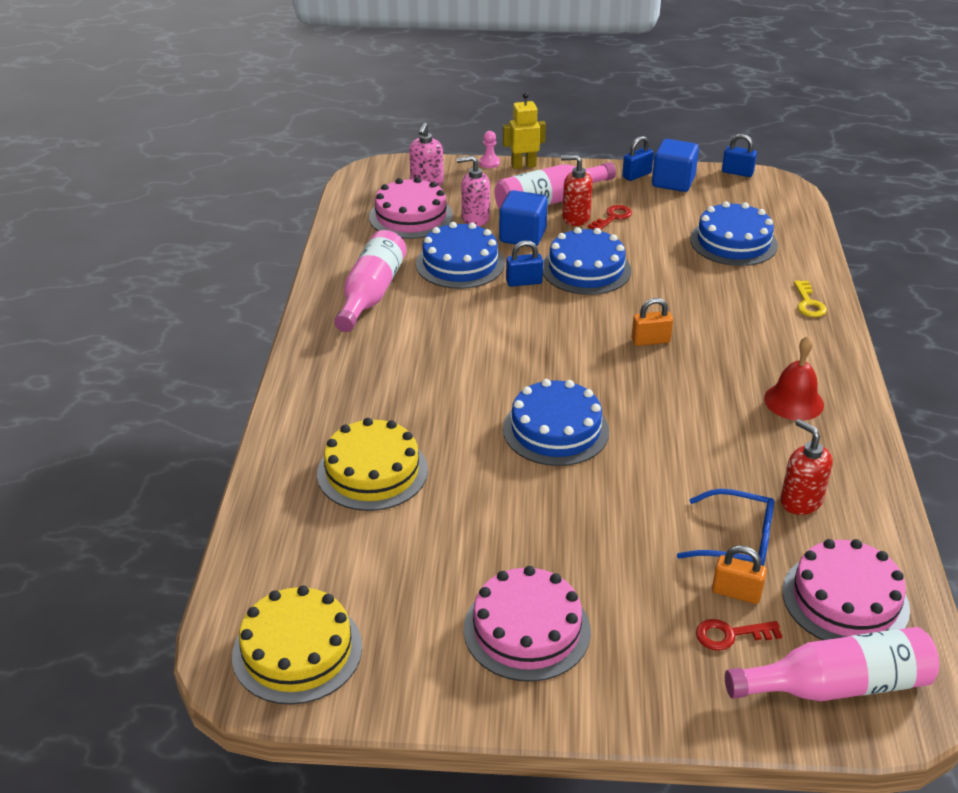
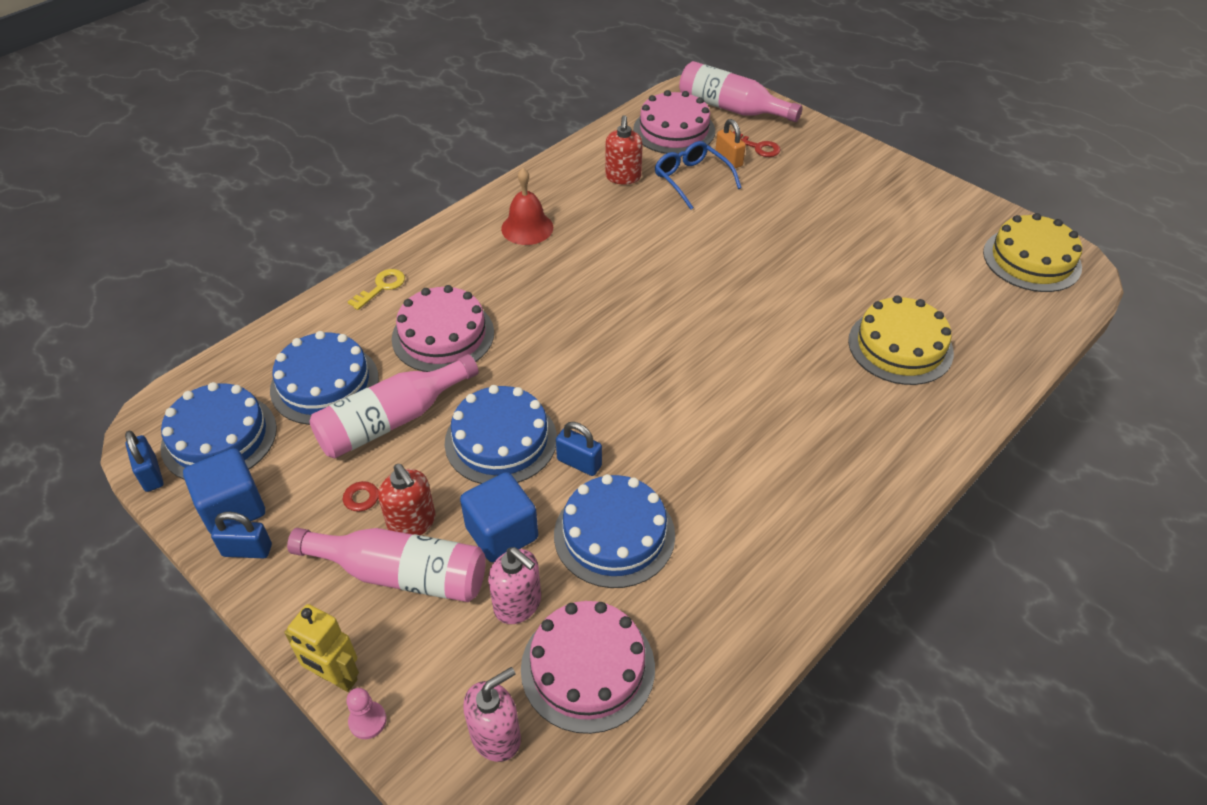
camera: 140 degrees left, 10 degrees up
pink bottle [334,230,407,332] -> pink bottle moved to [310,354,479,459]
pink cake [463,566,591,682] -> pink cake moved to [392,285,494,372]
blue cake [503,379,609,466] -> blue cake moved to [161,382,277,480]
orange padlock [631,298,673,346] -> none

